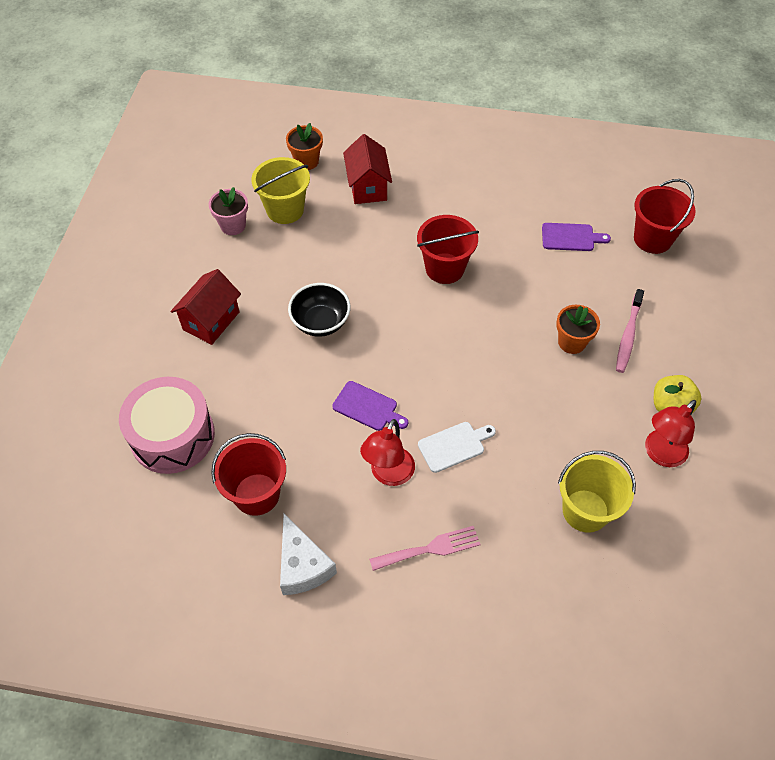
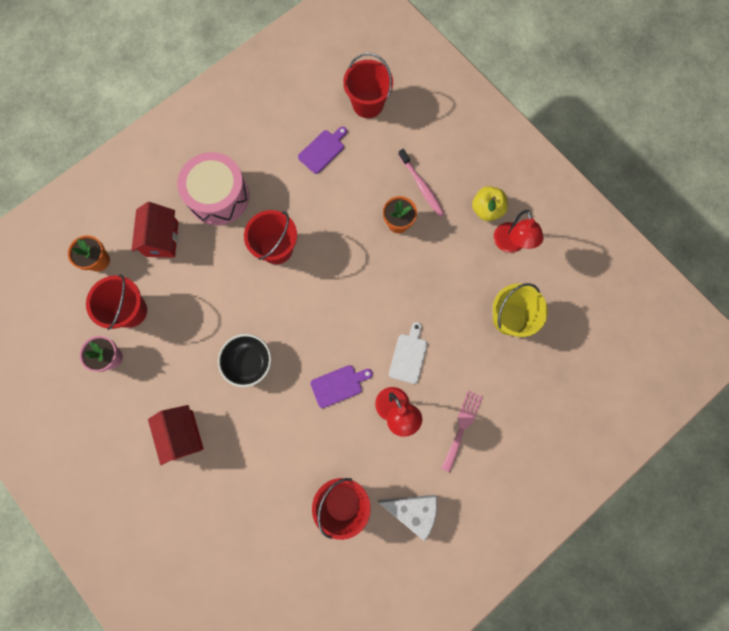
camera: 50 degrees left, 20 degrees up
pink drum [119,377,215,474] -> pink drum moved to [177,152,249,225]
yellow bucket [252,157,310,224] -> red bucket [86,275,147,330]
red house [343,134,392,204] -> red house turned 60 degrees clockwise [131,202,179,258]

